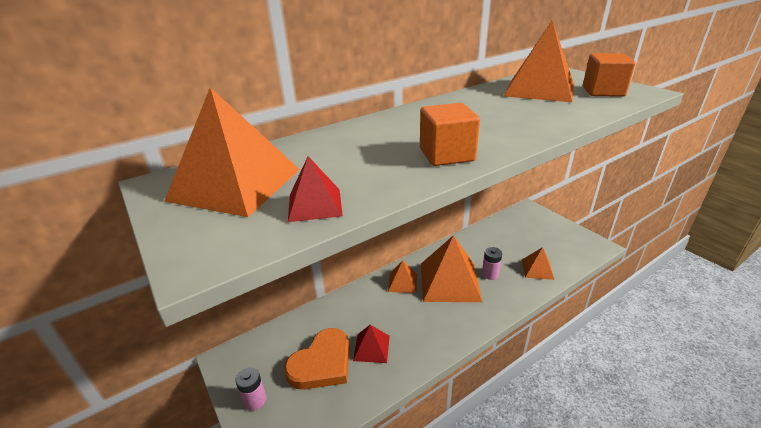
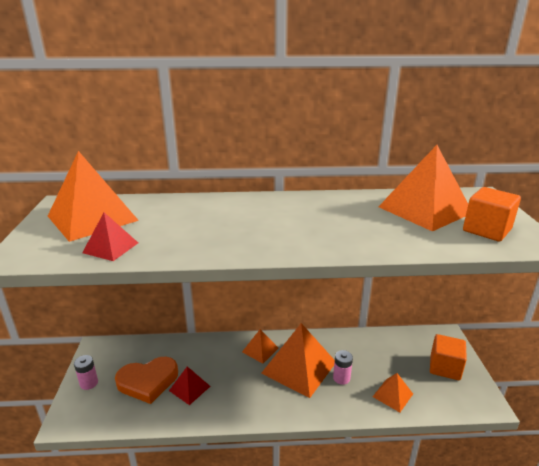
camera: 30 degrees right, 5 degrees down
orange cube [420,103,480,166] -> orange cube moved to [430,334,467,380]

